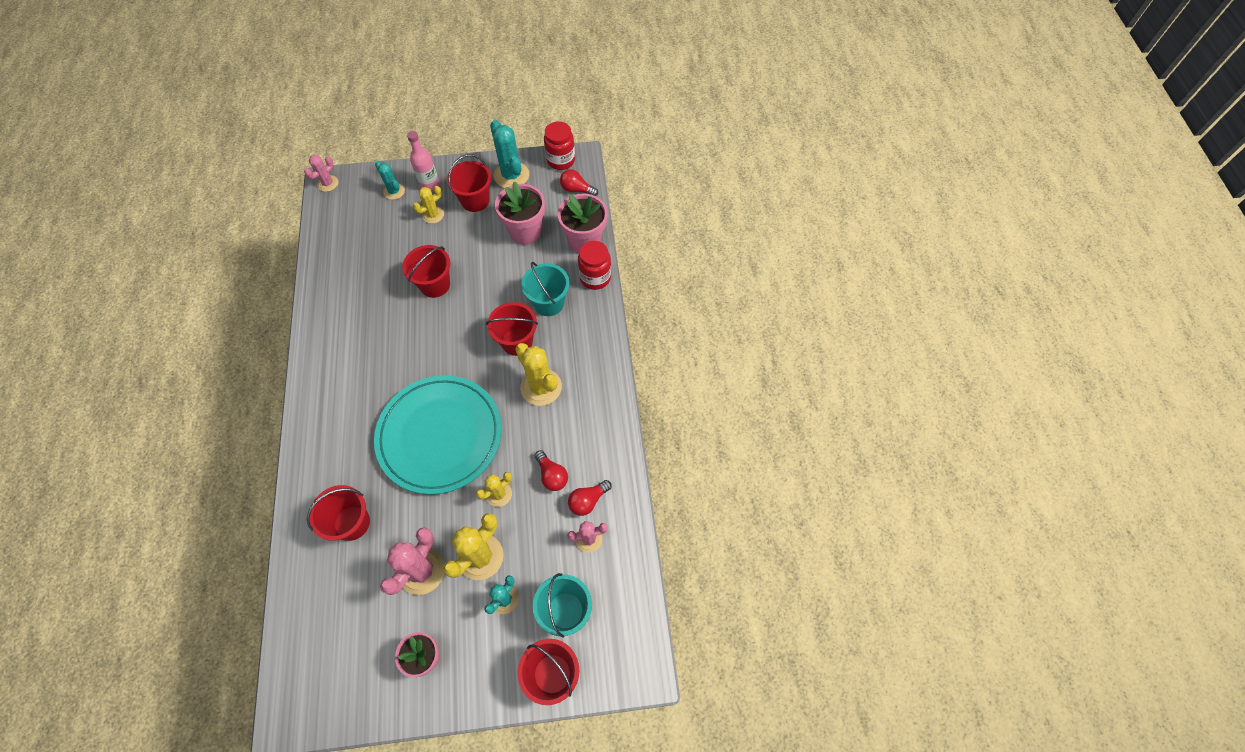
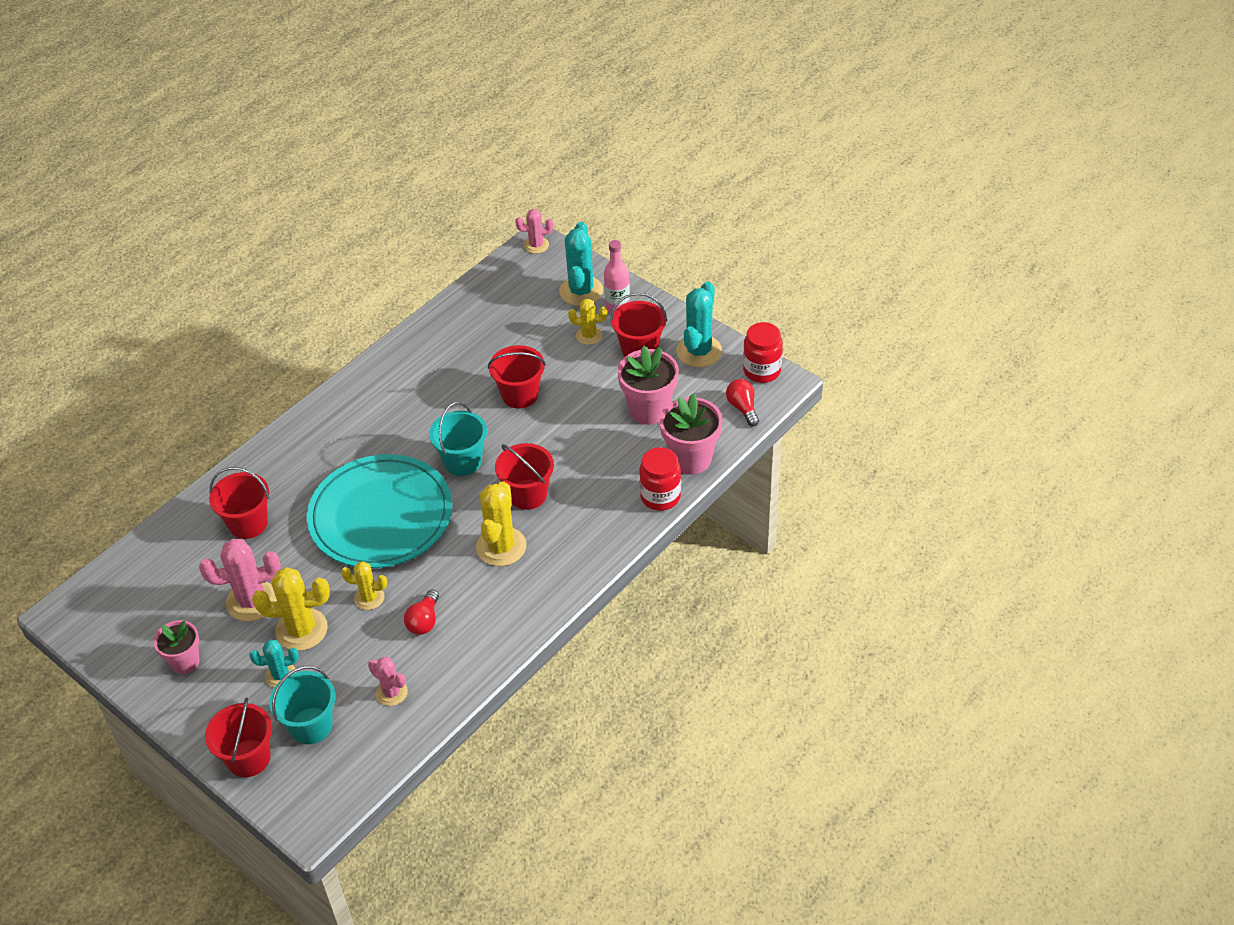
camera: 50 degrees right, 15 degrees down
turquoise cactus [375,161,405,200] -> turquoise cactus [559,222,603,306], size x1.69
turquoise bucket [521,262,570,316] -> turquoise bucket moved to [429,402,487,476]
red light bulb [568,480,612,516] -> none

